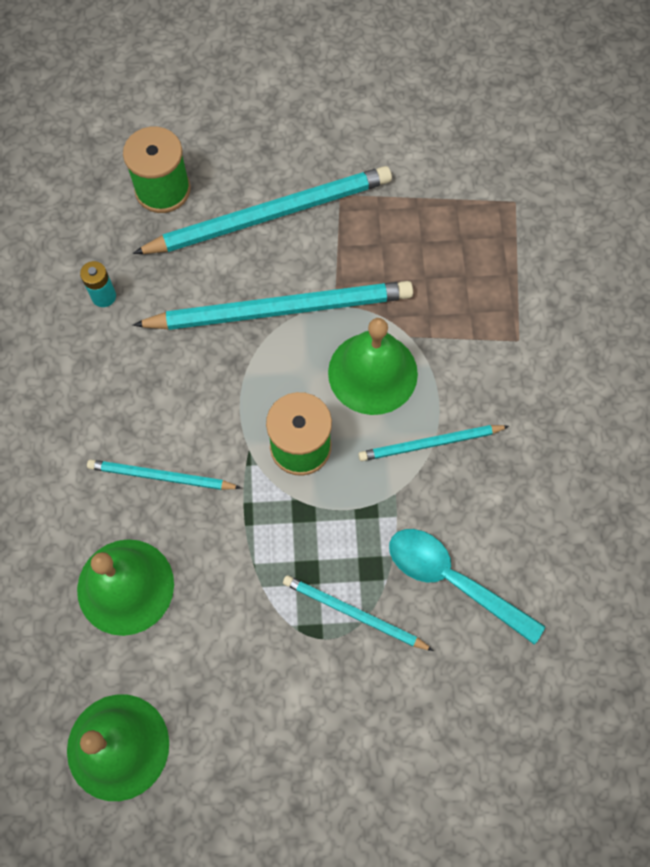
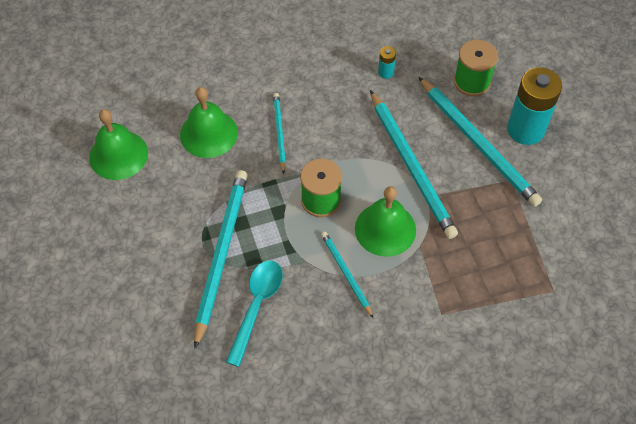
camera: 75 degrees right, 10 degrees down
turquoise pencil [283,575,434,651] -> turquoise pencil [194,170,248,349], size x1.90
none -> turquoise battery [507,67,562,145]

